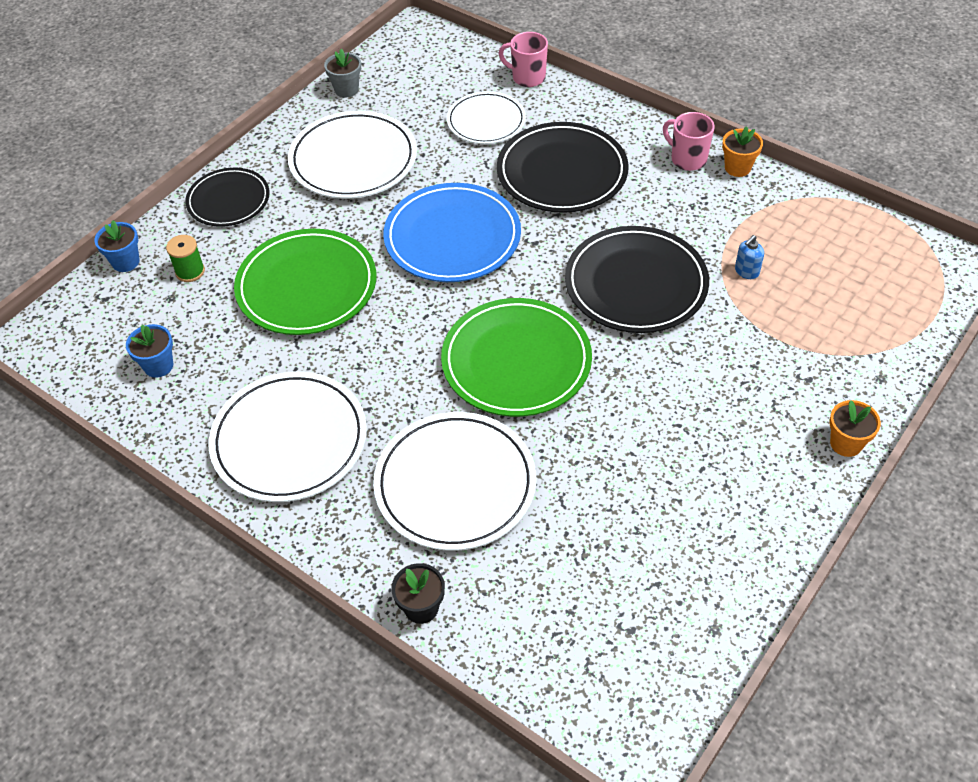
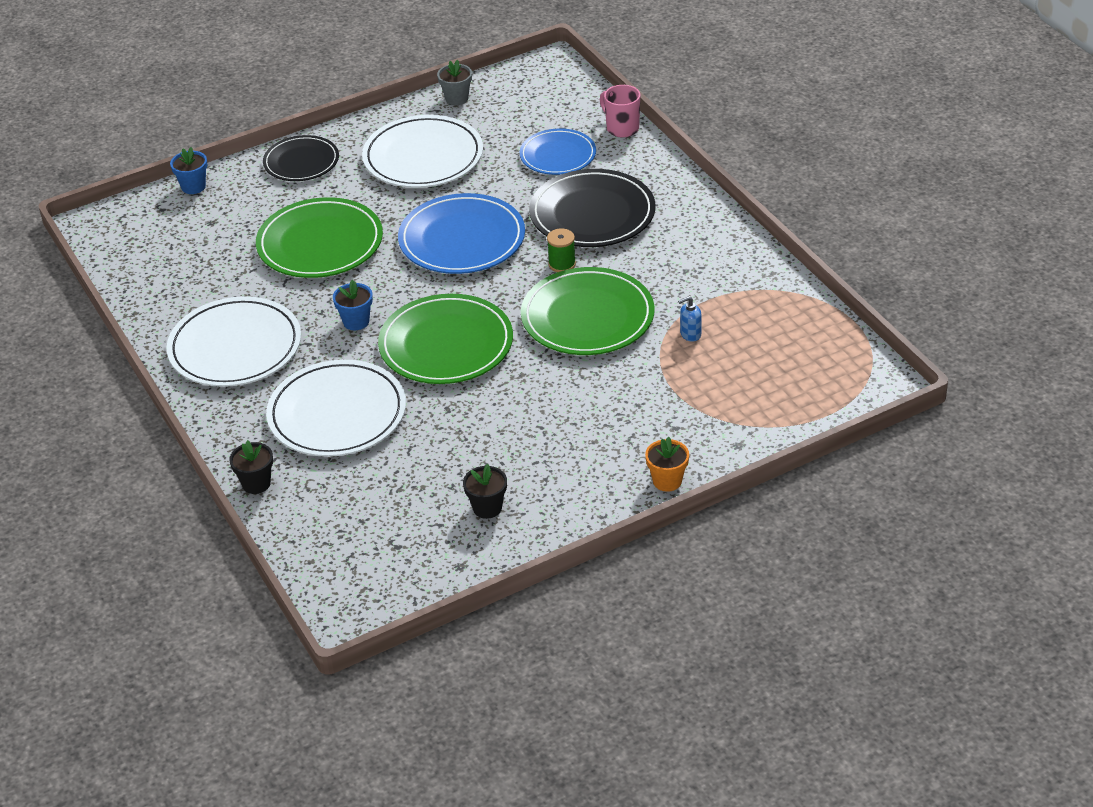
camera: 25 degrees right, 10 degrees down
blue flower pot [126,324,173,378] -> blue flower pot moved to [333,280,373,330]
green spool [166,235,205,282] -> green spool moved to [547,229,576,272]
white plate [447,91,526,144] -> blue plate [520,129,596,175]
black plate [565,226,709,333] -> green plate [521,267,655,355]
pink mug [663,112,715,171] -> none
orange flower pot [722,126,763,177] -> none
none -> black flower pot [463,464,507,519]

